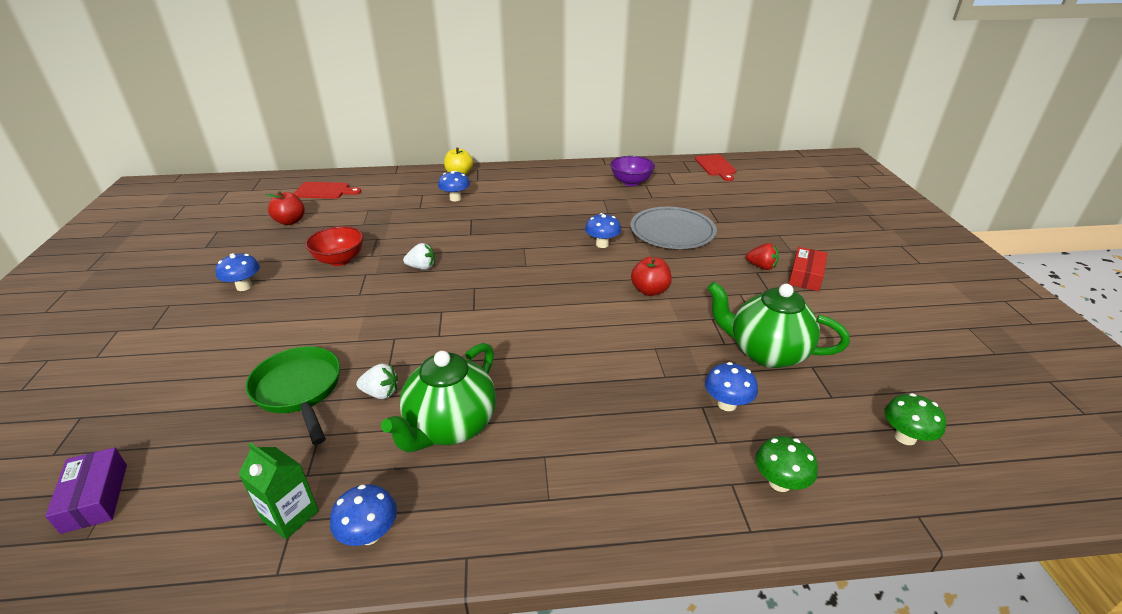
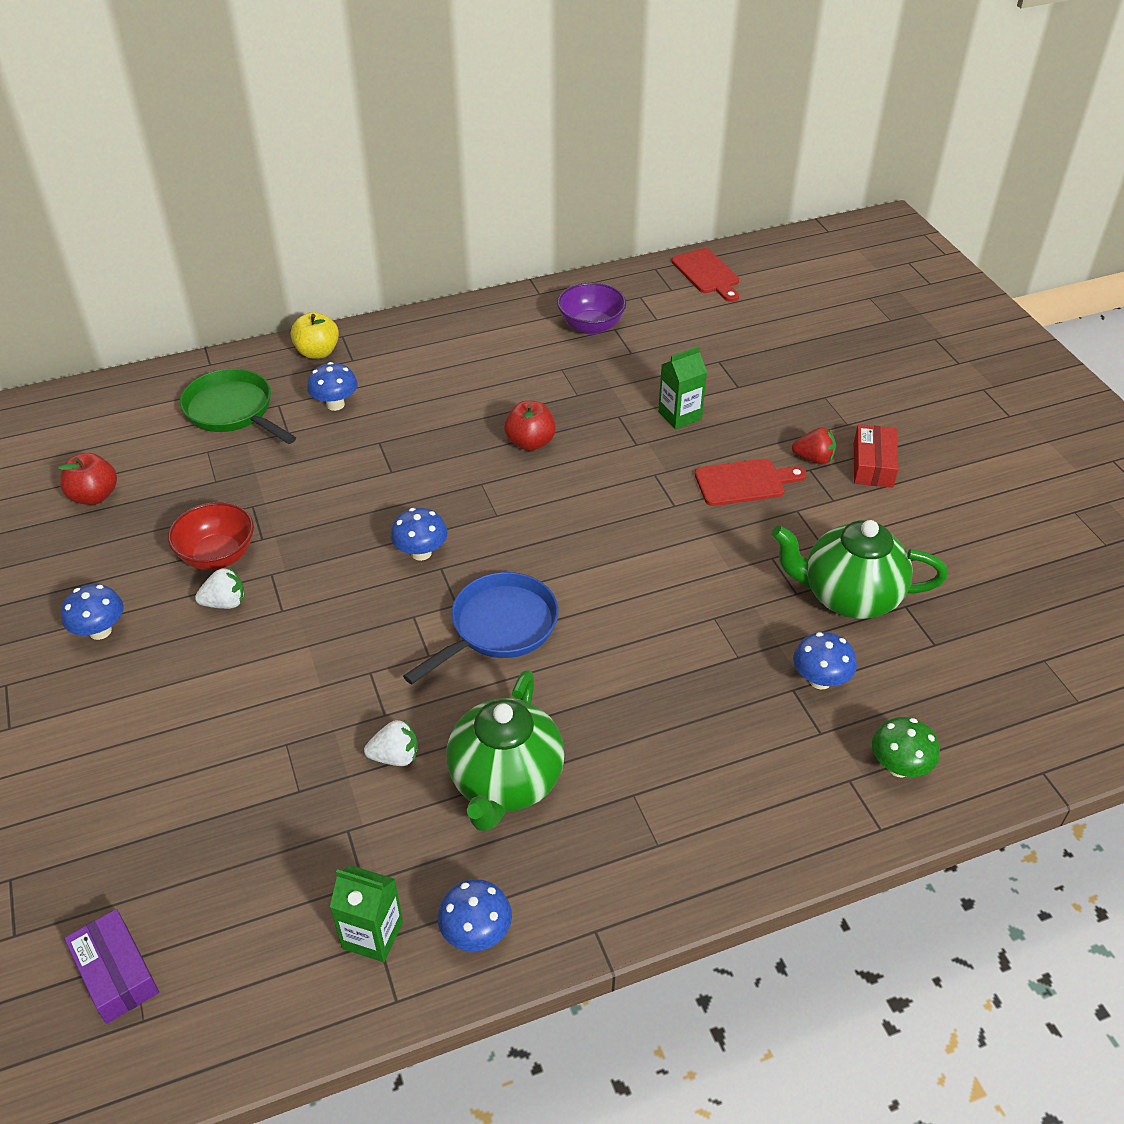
camera: 15 degrees left, 10 degrees up
green pan [246,346,340,445] -> green pan moved to [180,369,296,444]
red cutting board [293,182,361,199] -> red cutting board moved to [695,459,806,506]
white strawberry [403,243,435,270] -> white strawberry moved to [195,567,245,609]
blue mushroom [585,213,621,248] -> blue mushroom moved to [390,508,448,561]
grey plate [630,207,717,249] -> green carton [658,346,707,429]
red apple [631,257,672,296] -> red apple moved to [504,401,556,451]
green mushroom [884,393,946,445] -> none
none -> blue pan [403,572,559,685]

